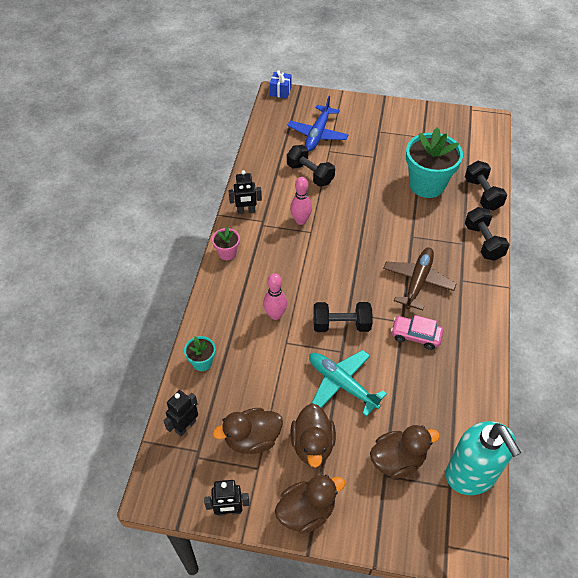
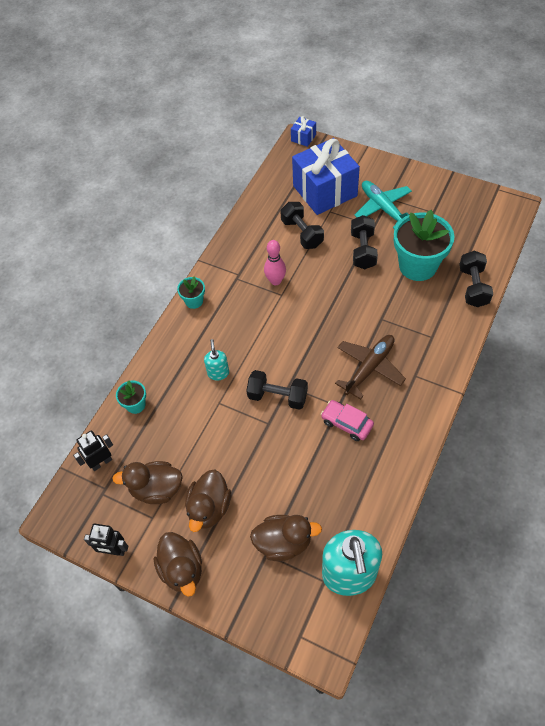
camera: 20 degrees right, 5 degrees up
pink flower pot [212,227,240,260] -> turquoise flower pot [177,276,205,309]
black robot [228,170,262,214] -> none
pink bowling pin [263,273,287,320] -> turquoise soap dispenser [204,339,229,380]
brown duck [275,475,345,534] -> brown duck turned 75 degrees clockwise [154,532,202,596]
blue plane [287,96,349,151] -> blue gift [292,138,360,215]
turquoise plane [309,350,387,417] -> turquoise plane moved to [354,181,412,229]
black dumbbell [465,207,510,261] -> black dumbbell moved to [351,215,378,269]

